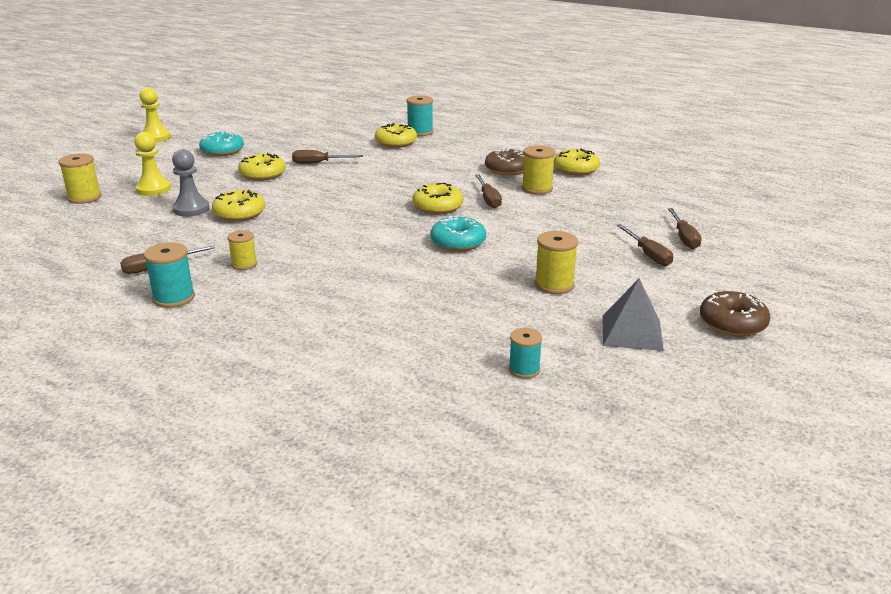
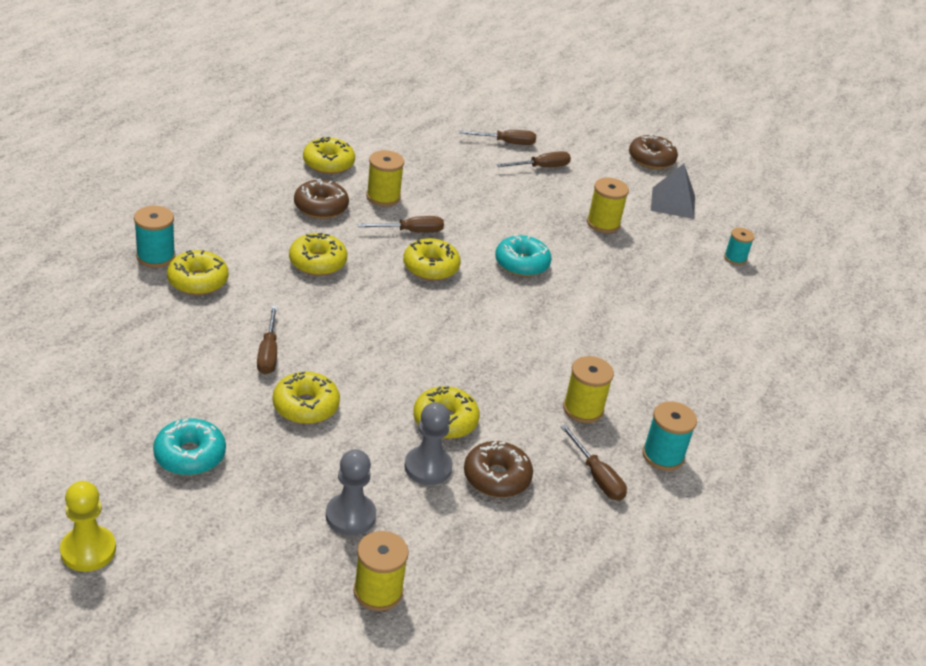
camera: 95 degrees left, 10 degrees up
yellow pawn [134,132,171,196] -> grey pawn [326,449,376,536]
yellow spool [227,230,257,270] -> yellow spool [563,356,614,423], size x1.50
none -> yellow donut [289,233,347,276]
none -> brown donut [464,441,533,498]

